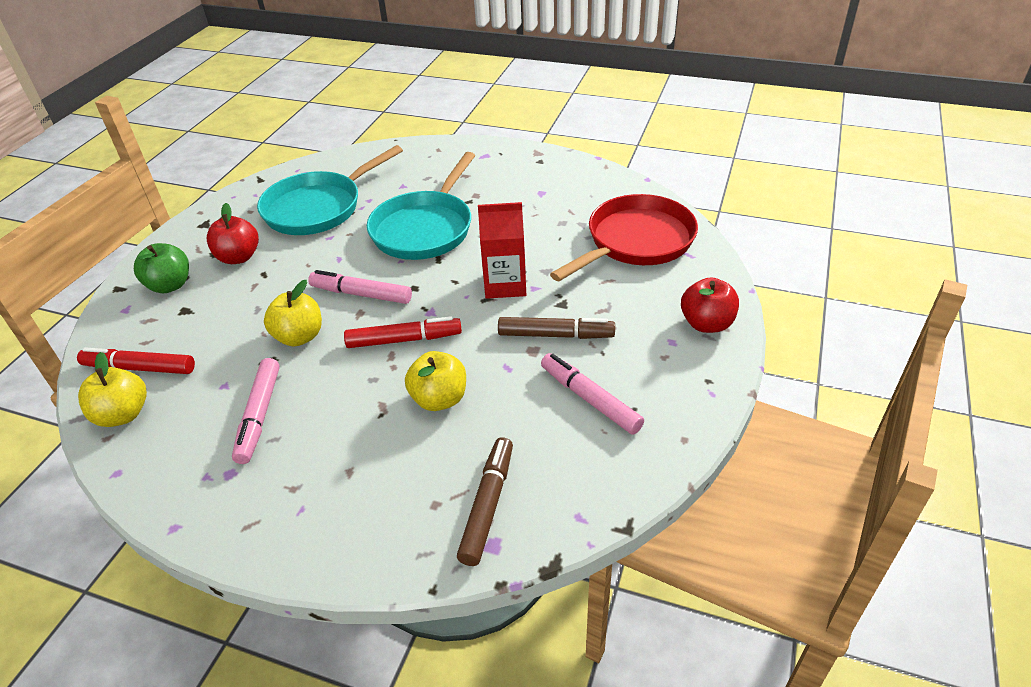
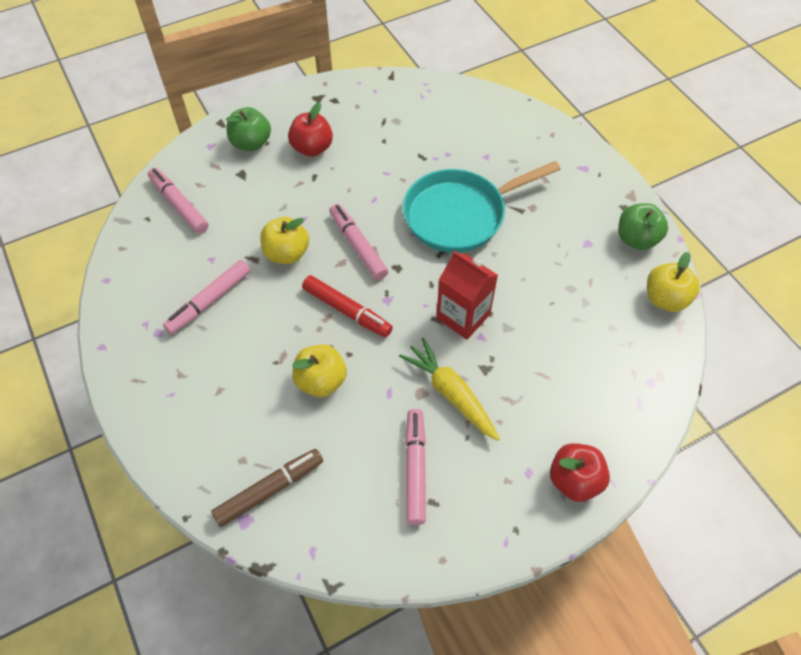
camera: 40 degrees right, 15 degrees up
red marker [77,348,195,374] -> pink marker [148,168,209,234]
yellow apple [78,352,147,427] -> yellow apple moved to [647,252,700,312]
turquoise pan [257,145,403,235] -> none
brown marker [498,317,615,339] -> yellow carrot [399,338,500,441]
red pan [550,194,698,281] -> none
none -> green apple [618,203,668,250]

